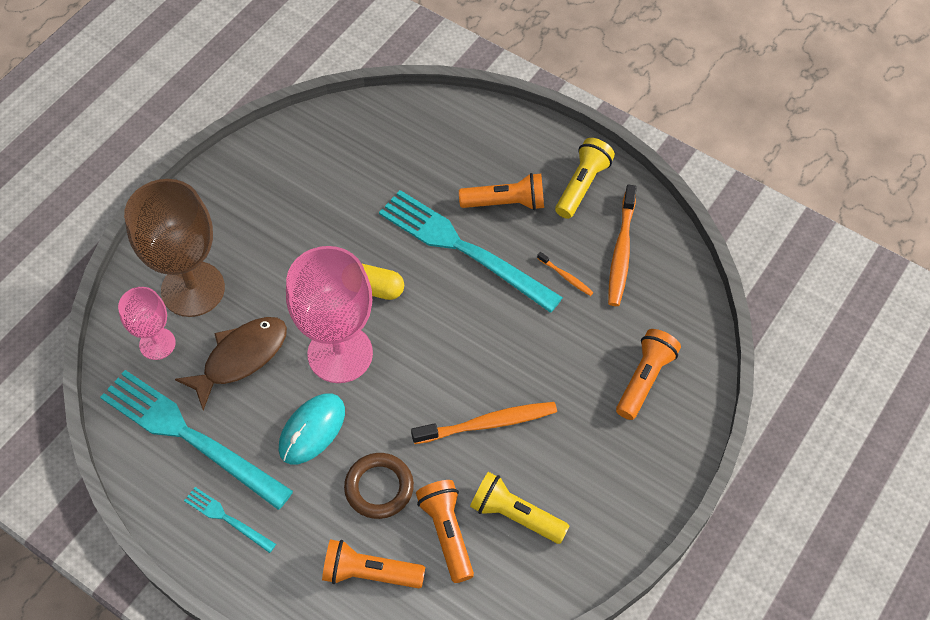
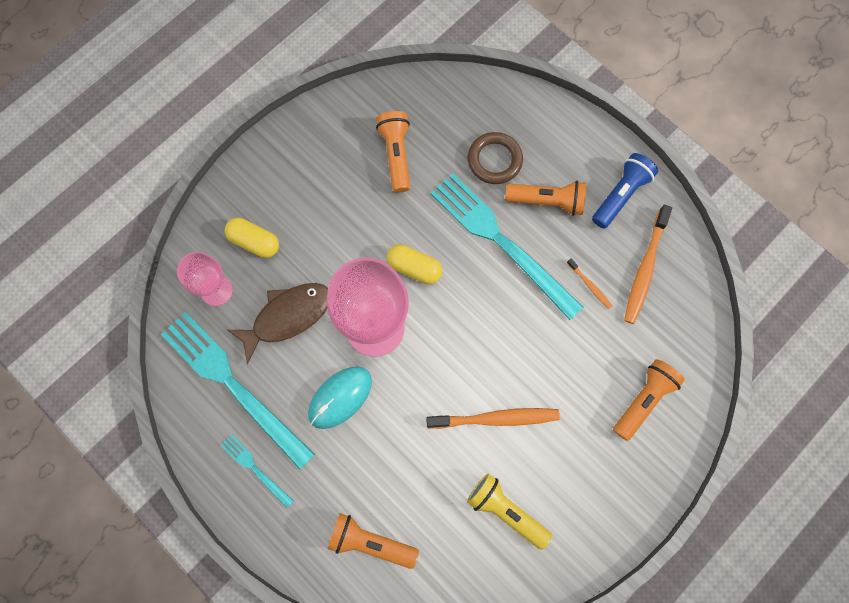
camera: 10 degrees right, 15 degrees up
brown goblet [124,179,225,317] -> yellow capsule [225,218,279,258]
brown ring [344,453,414,519] -> brown ring moved to [468,132,523,184]
orange flashlight [416,480,474,583] -> orange flashlight moved to [376,111,410,193]
yellow flashlight [555,138,615,219] -> blue flashlight [592,153,658,228]

